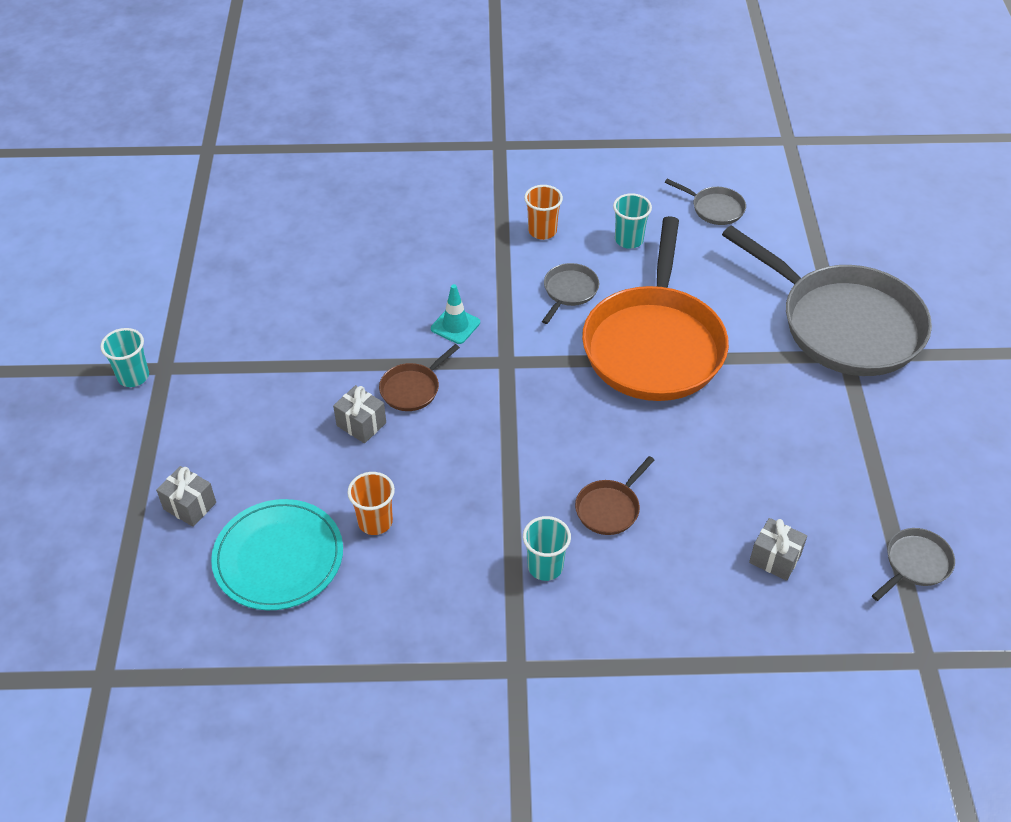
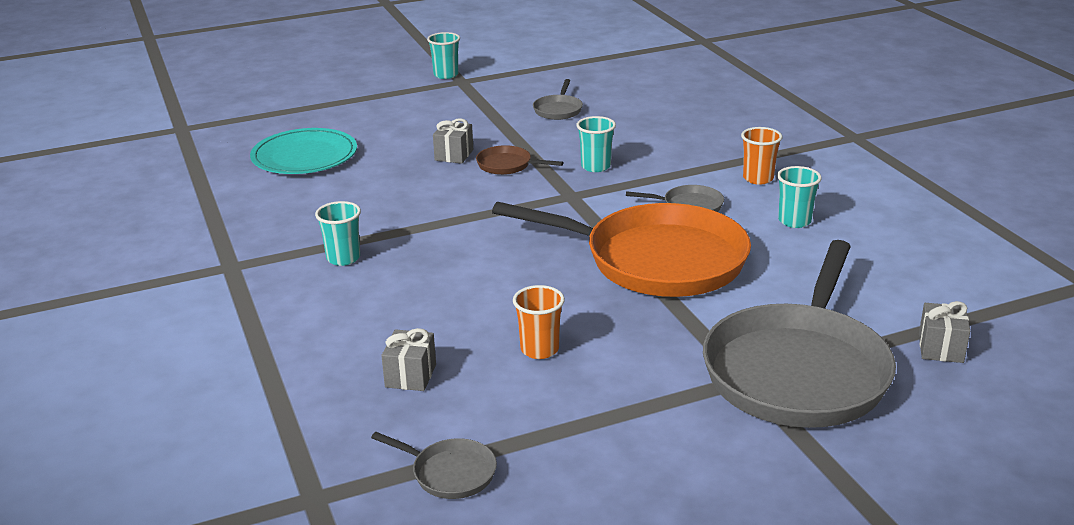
camera: 70 degrees right, 20 degrees down
grey gift [156,466,216,527] -> grey gift moved to [919,301,970,363]
orange cup [347,472,395,535] -> orange cup moved to [513,285,565,359]
turquoise traffic cone [431,284,480,344] -> turquoise cup [576,116,616,172]
brown pan [575,456,654,535] -> none
orange pan [582,216,729,401] -> orange pan turned 150 degrees counterclockwise [492,202,751,297]
grey pan [665,179,746,225] -> grey pan moved to [533,79,583,120]

